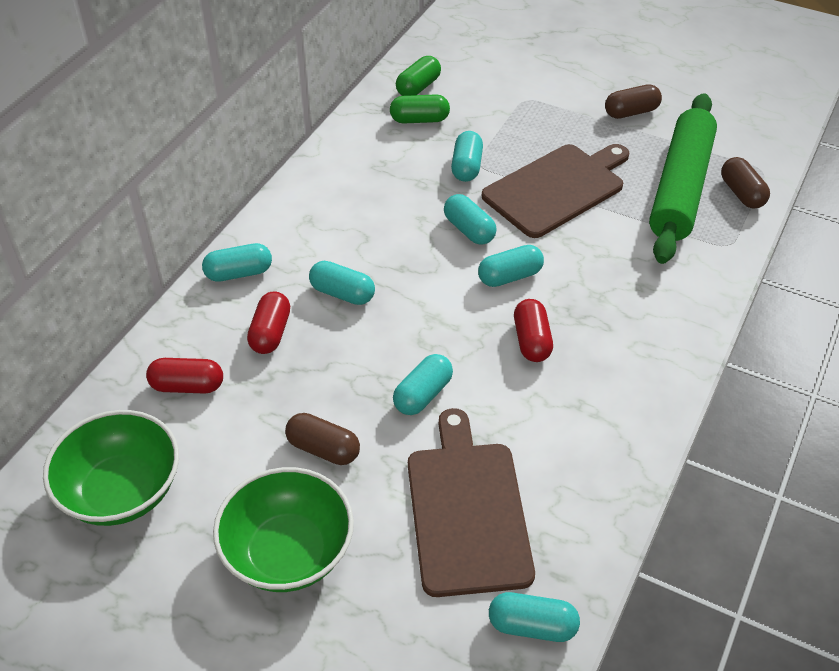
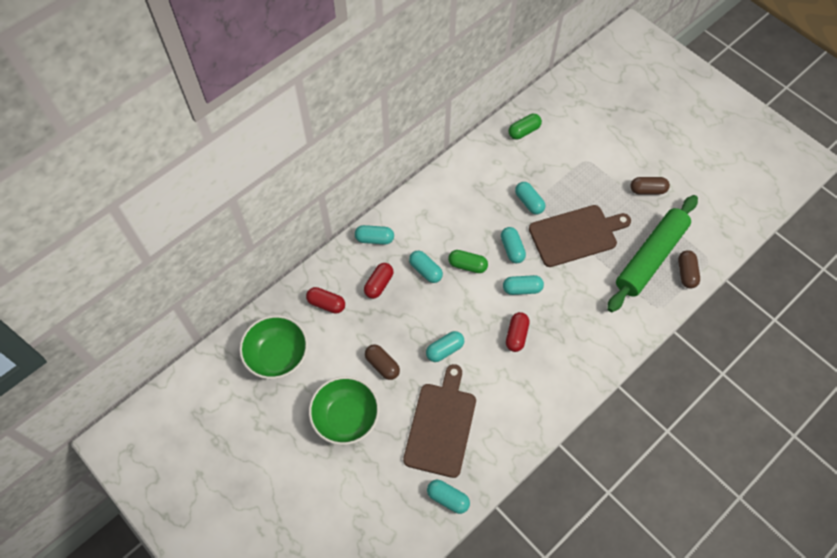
camera: 20 degrees right, 15 degrees up
green capsule [390,94,450,123] -> green capsule moved to [448,250,488,273]
turquoise capsule [451,131,483,182] -> turquoise capsule turned 60 degrees counterclockwise [515,182,545,214]

